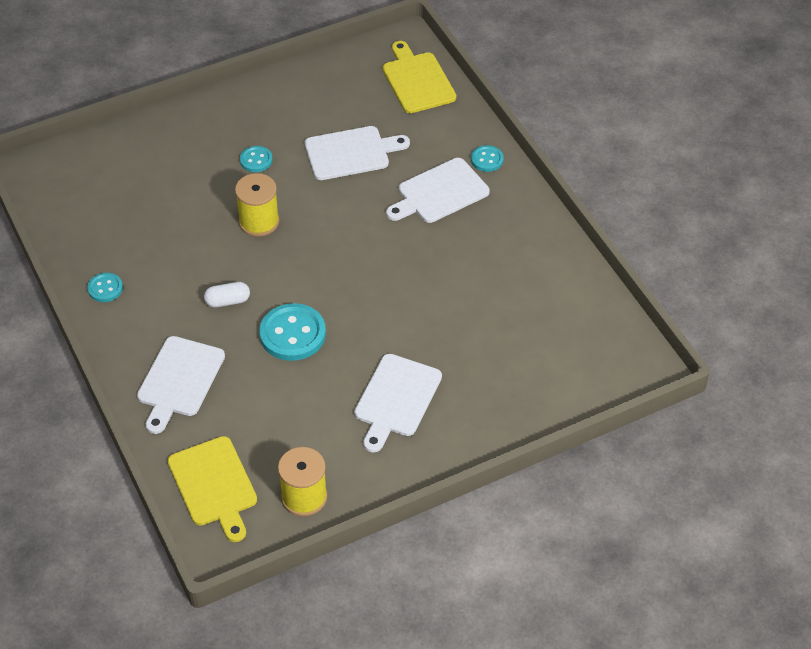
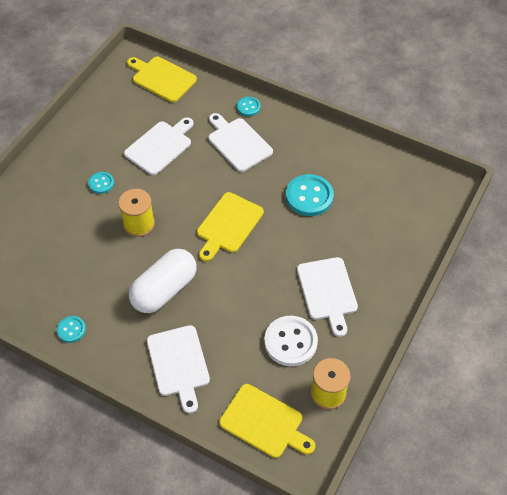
camera: 35 degrees left, 5 degrees up
white capsule [204,282,250,308] -> white capsule [129,249,197,313], size x2.18
turquoise button [259,303,326,361] -> turquoise button moved to [286,174,334,216]
white cutting board [386,158,490,223] -> white cutting board turned 120 degrees clockwise [208,113,273,172]
none -> yellow cutting board [197,192,264,262]
none -> white button [264,316,318,366]

